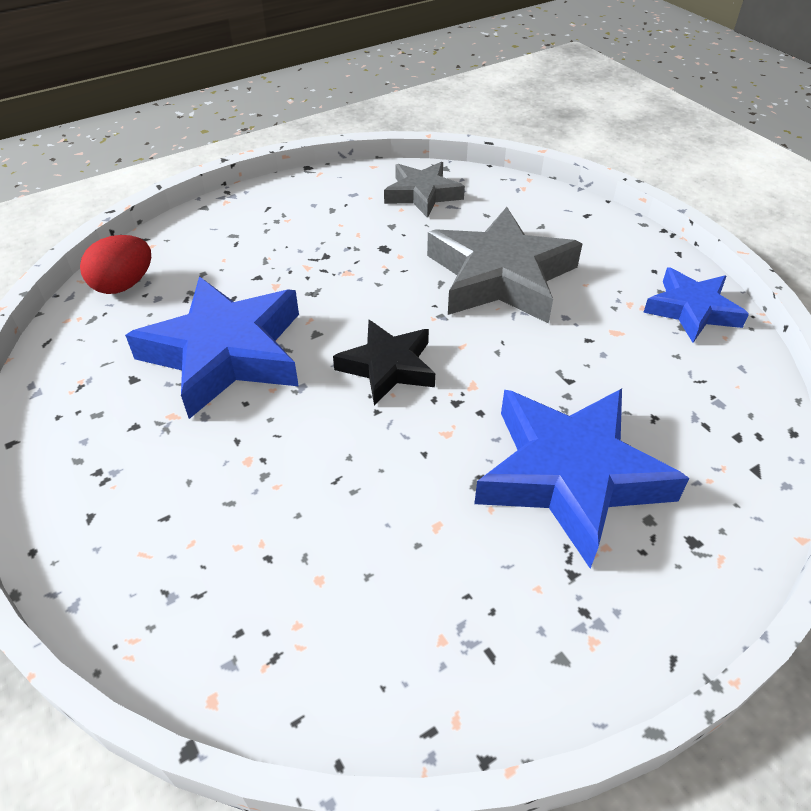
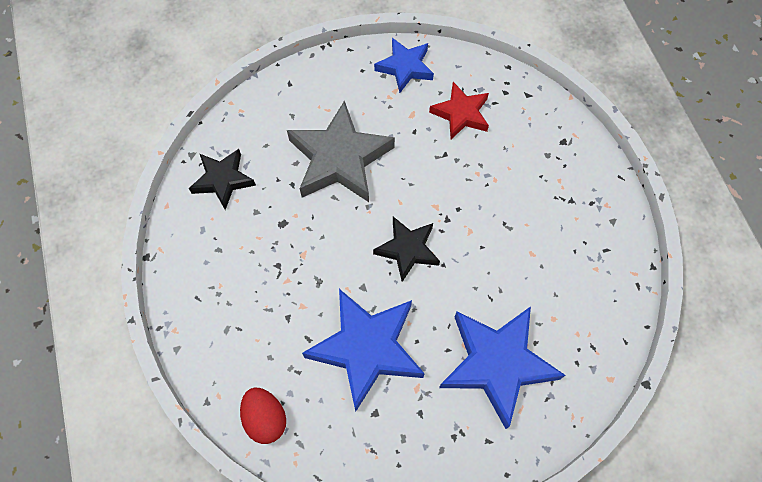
camera: 75 degrees left, 20 degrees up
grey star [384,162,465,218] -> black star [189,149,256,210]
blue star [474,389,690,569] -> blue star moved to [439,306,565,429]
none -> red star [429,82,489,139]

